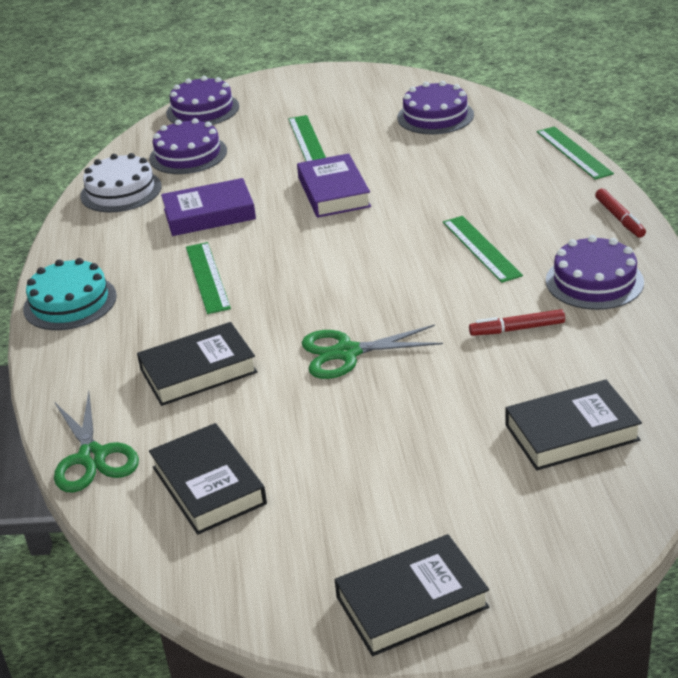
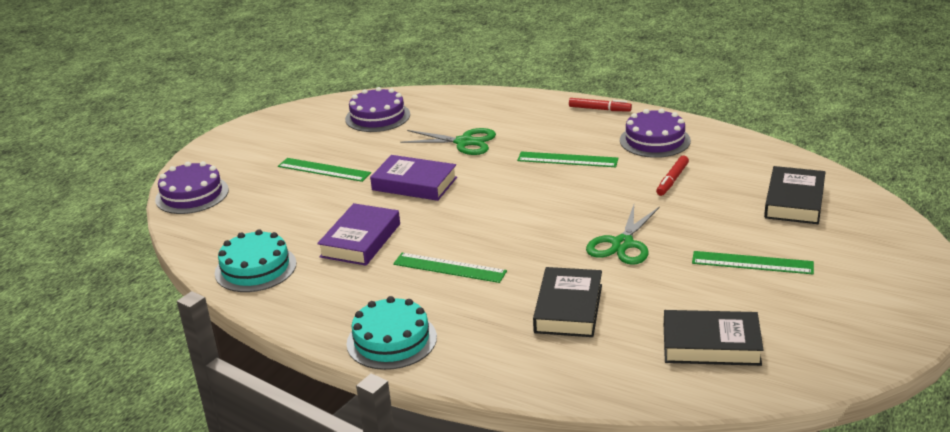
camera: 55 degrees left, 5 degrees down
green scissors [54,391,139,492] -> green scissors moved to [400,128,496,155]
white cake [80,153,162,212] -> turquoise cake [215,229,296,292]
purple cake [149,118,227,174] -> none
black book [334,534,489,656] -> none
green ruler [537,126,614,180] -> green ruler moved to [692,251,814,274]

